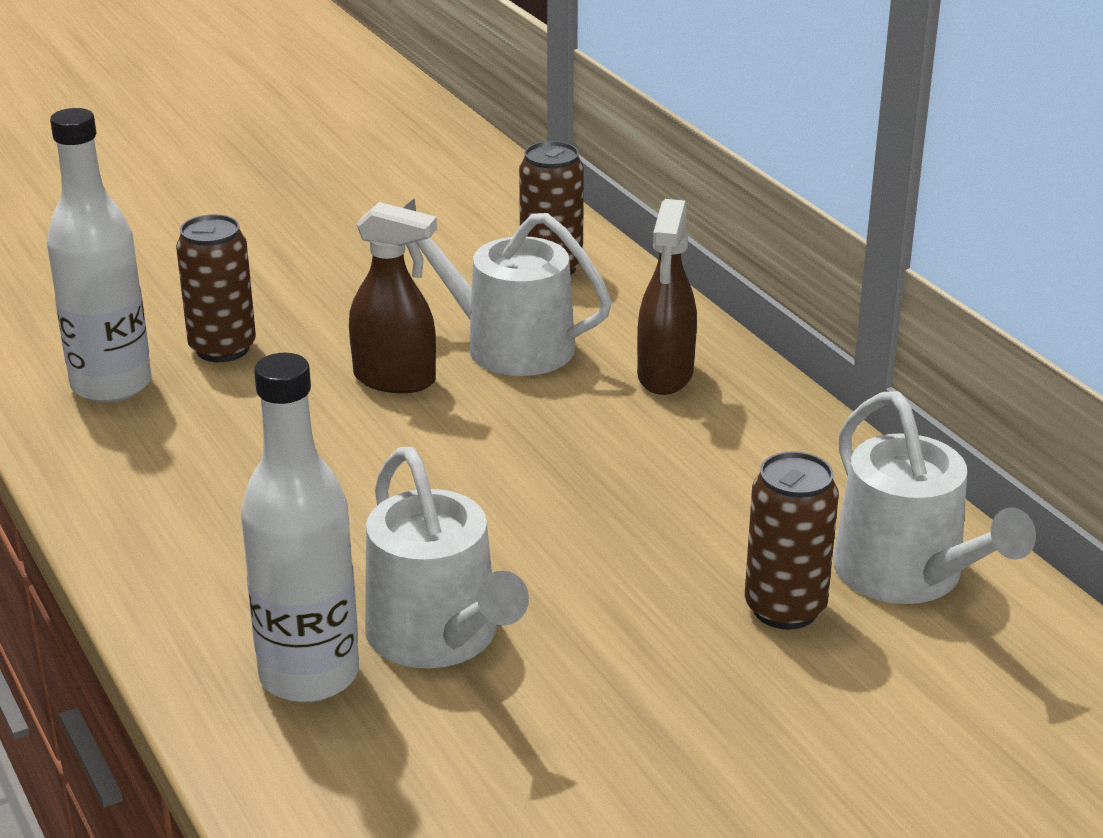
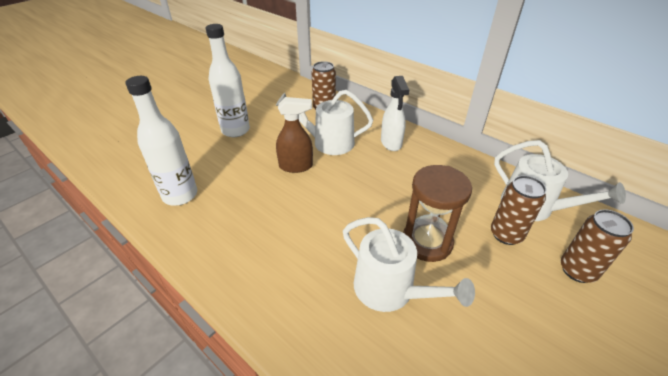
camera: 20 degrees left, 10 degrees up
brown can [176,214,256,362] -> brown can moved to [561,209,634,283]
white bottle [241,353,359,703] -> white bottle moved to [206,24,250,137]
brown spray bottle [637,199,697,395] -> white spray bottle [381,76,409,151]
none -> brown hourglass [403,165,472,262]

